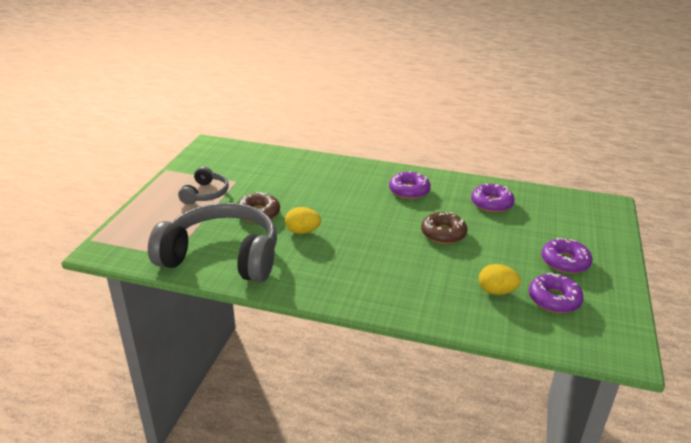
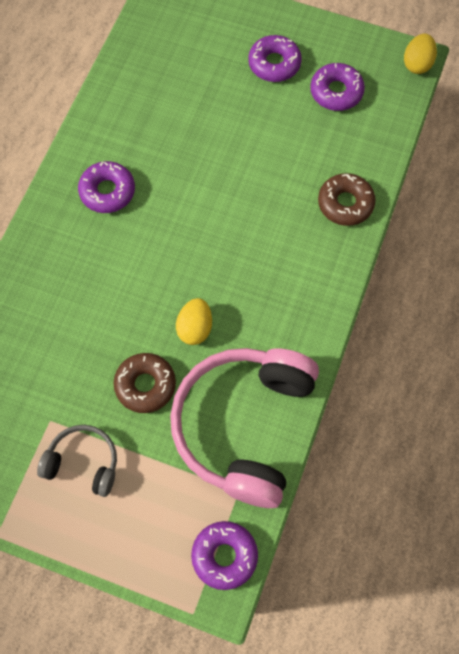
camera: 85 degrees left, 35 degrees up
grey headphones [148,203,277,282] -> pink headphones [170,348,319,508]
brown donut [421,212,468,244] -> brown donut moved to [318,173,376,226]
purple donut [471,183,515,213] -> purple donut moved to [191,521,258,590]
yellow egg [479,264,521,295] -> yellow egg moved to [404,34,437,74]

